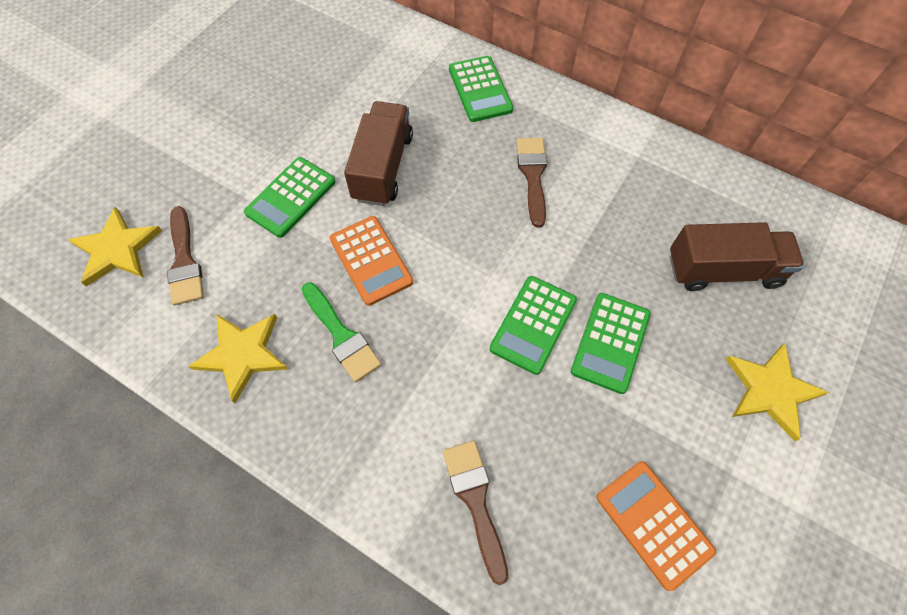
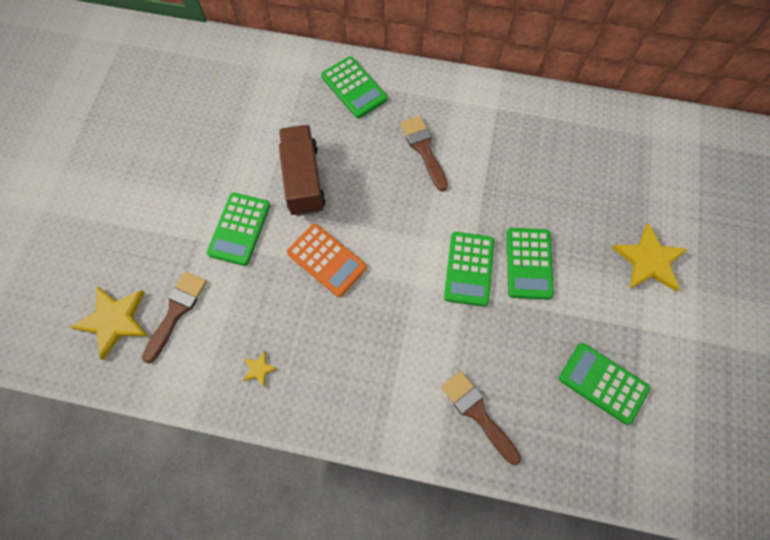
camera: 20 degrees left, 5 degrees up
brown brush [167,206,204,305] -> brown brush turned 120 degrees counterclockwise [142,271,207,364]
yellow star [188,314,288,403] -> yellow star [243,352,278,386], size x0.45
green brush [302,282,381,382] -> none
orange calculator [597,461,716,591] -> green calculator [559,343,650,425]
brown truck [670,222,804,291] -> none

